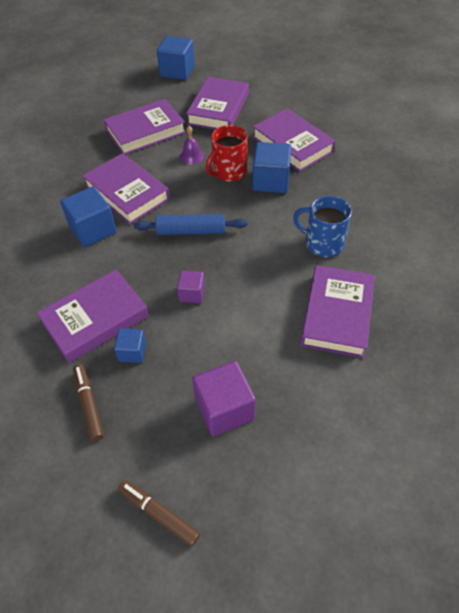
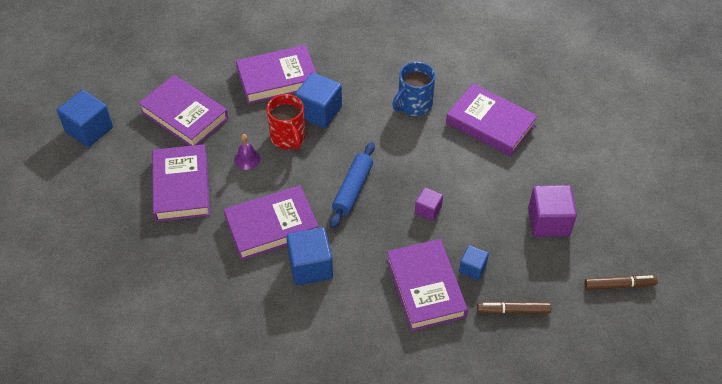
camera: 70 degrees left, 0 degrees up
brown marker [118,480,200,546] -> brown marker turned 150 degrees counterclockwise [584,275,658,290]

